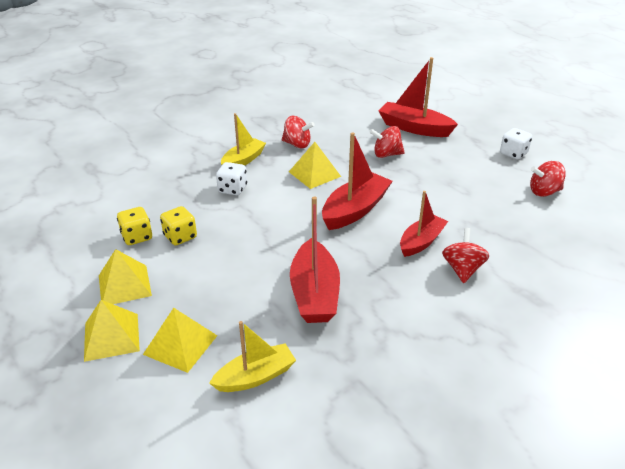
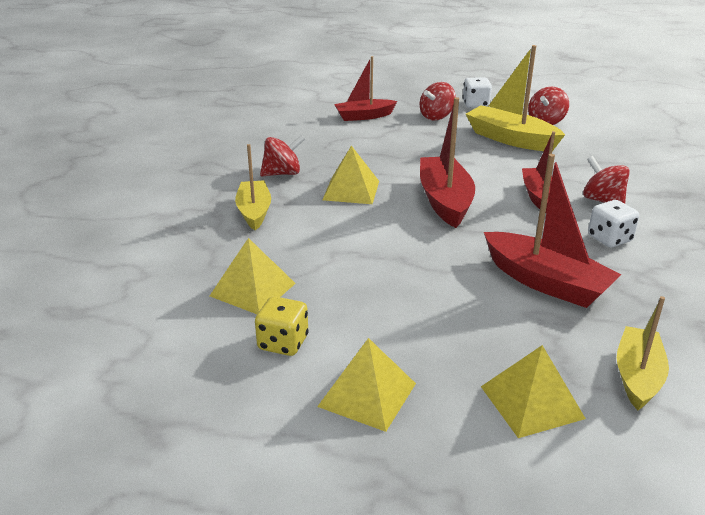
camera: 45 degrees left, 5 degrees down
yellow pyramid [84,300,140,362] -> yellow pyramid moved to [210,238,296,314]
yellow dice [160,206,197,246] -> none
white dice [216,162,247,195] -> white dice moved to [588,200,639,247]
red spinning top [369,126,405,158] -> red spinning top moved to [420,82,456,120]
red boat [378,57,458,137] -> red boat [334,56,397,121], size x0.67
none -> yellow boat [466,45,565,151]

